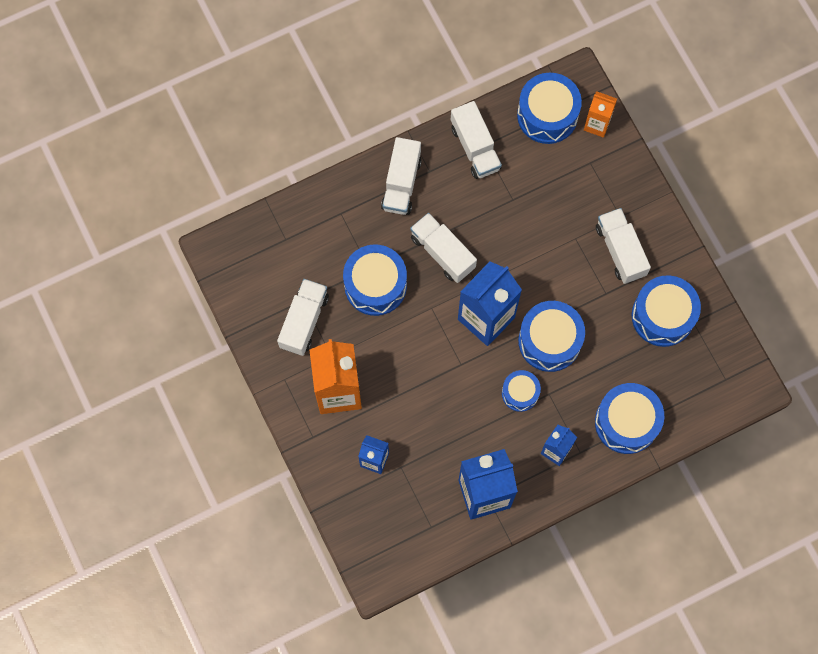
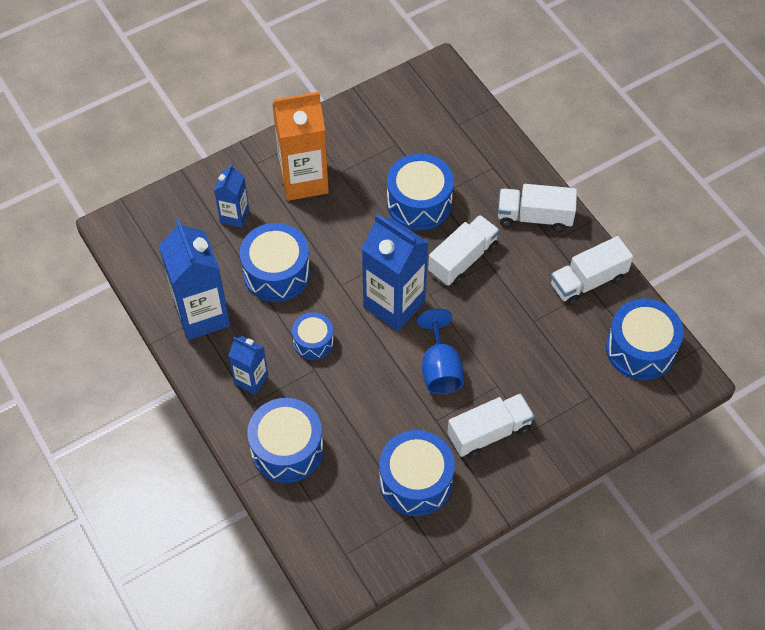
camera: 85 degrees right, 15 degrees down
white truck [277,279,329,356] -> none
blue drum [518,301,585,372] -> blue drum moved to [240,223,311,302]
orange carton [584,91,617,138] -> none
none -> blue goblet [417,309,464,394]

